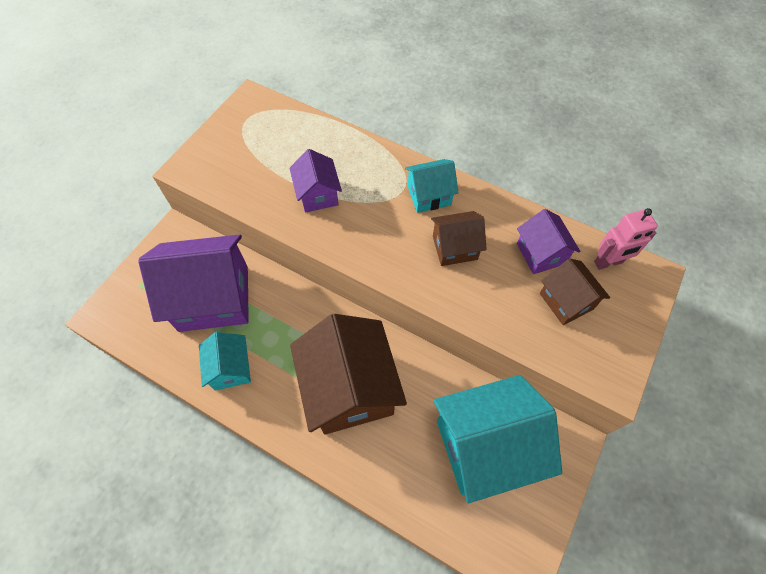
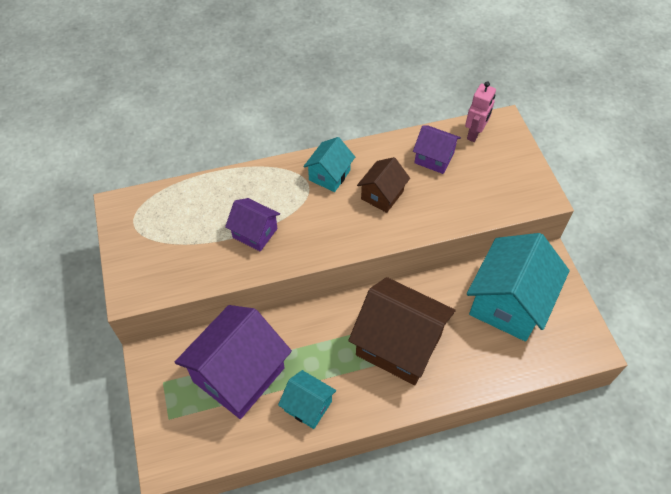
camera: 45 degrees left, 5 degrees down
brown house [540,259,610,325] -> none

